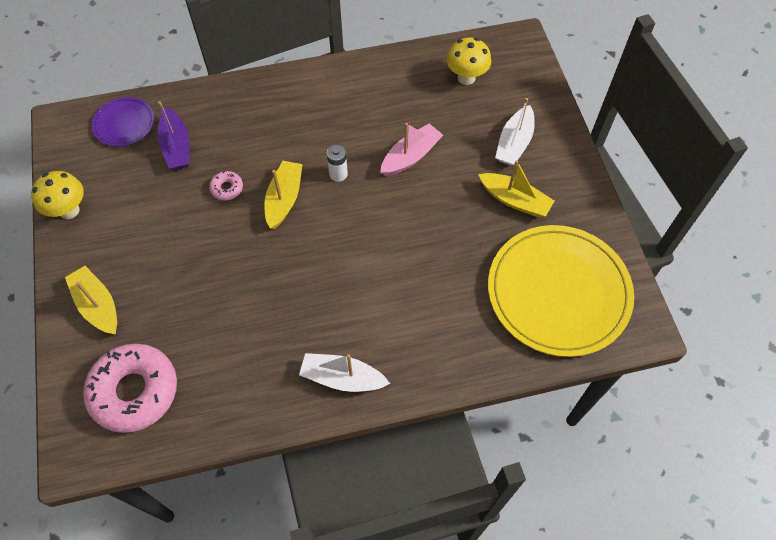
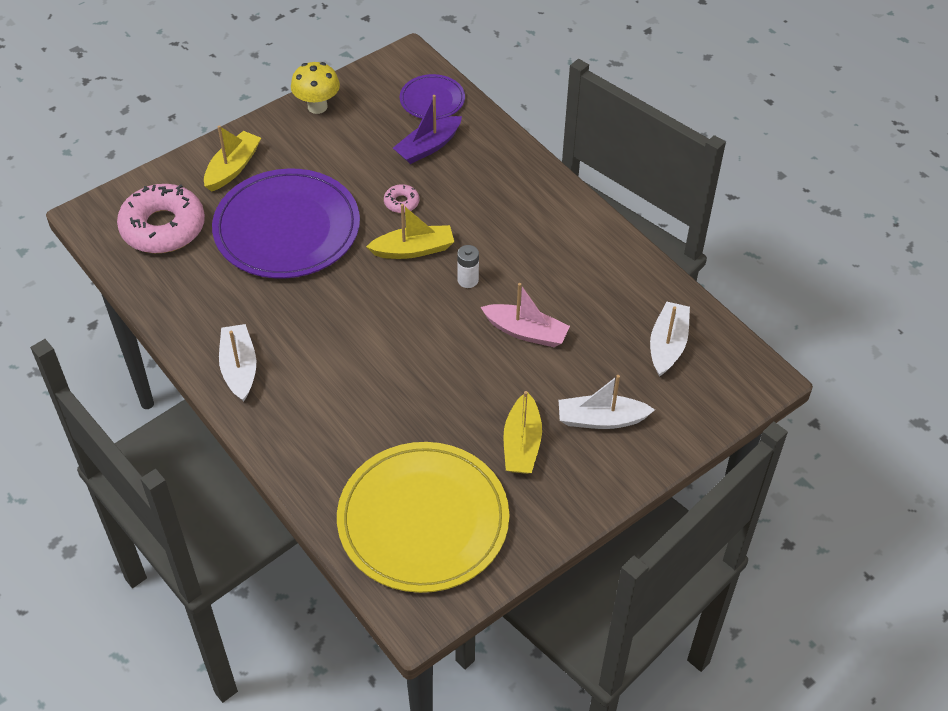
camera: 65 degrees right, 10 degrees down
yellow mushroom [447,38,491,85] -> white boat [650,301,690,377]
none -> purple plate [212,169,360,279]

